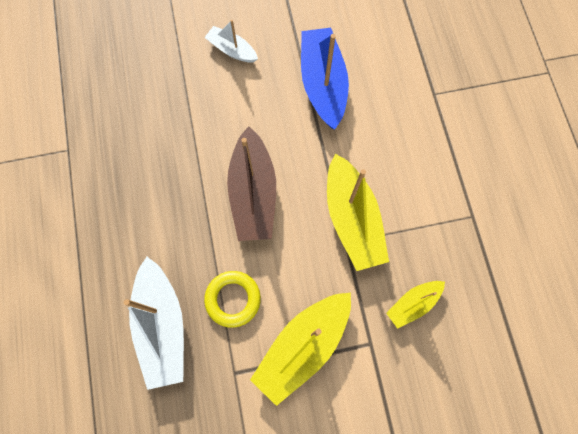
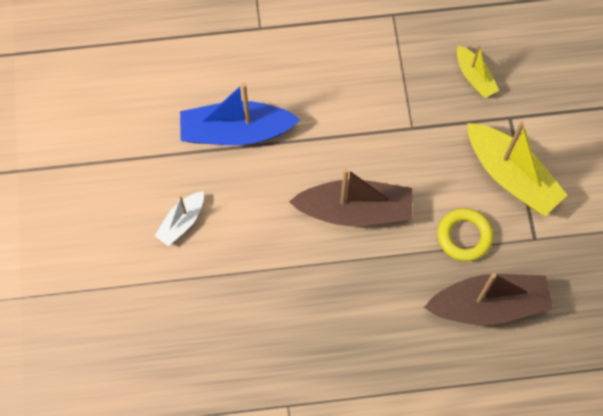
camera: 85 degrees left, 5 degrees down
white boat [124,257,184,390] -> brown boat [424,273,553,325]
yellow boat [327,154,389,271] -> none

